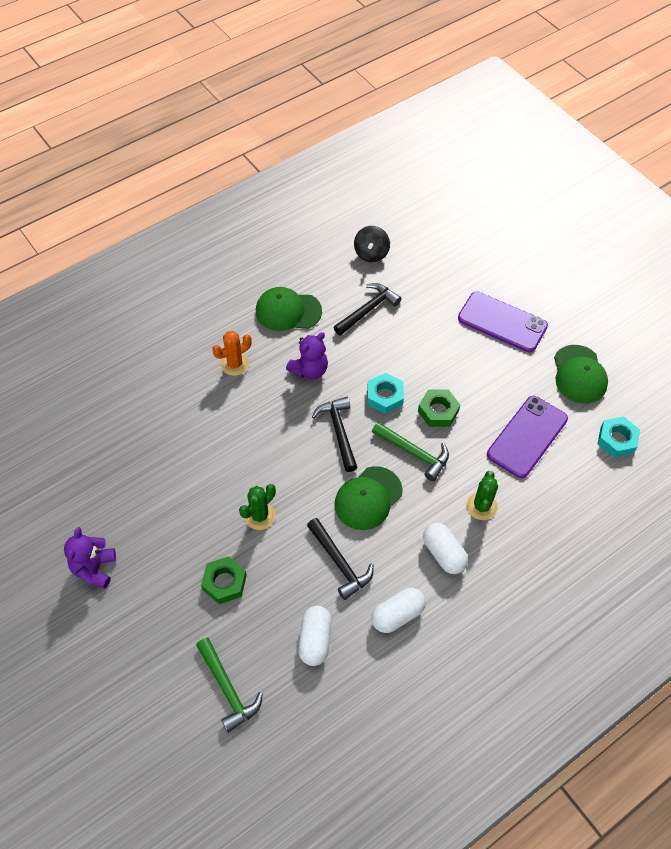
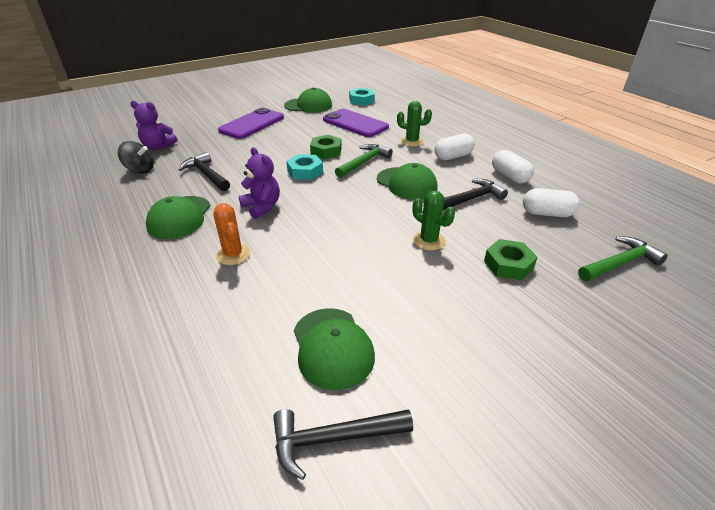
camera: 85 degrees left, 20 degrees down
purple teddy bear [64,527,116,589] -> purple teddy bear moved to [130,101,177,150]
black hammer [312,397,357,472] -> black hammer moved to [273,409,413,480]
none -> green cap [294,308,375,390]

